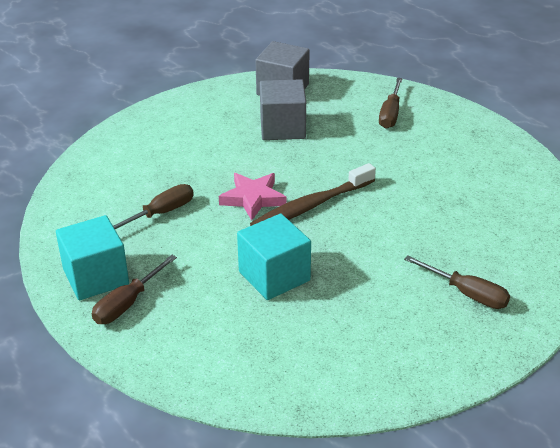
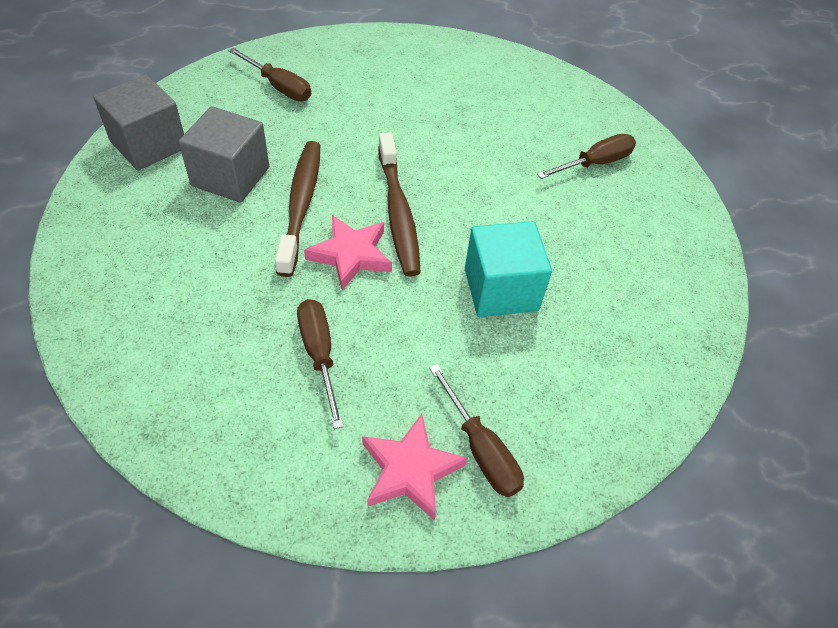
camera: 70 degrees left, 15 degrees up
turquoise cube [56,215,129,300] -> pink star [362,414,467,521]
none -> brown toothbrush [275,141,320,277]

